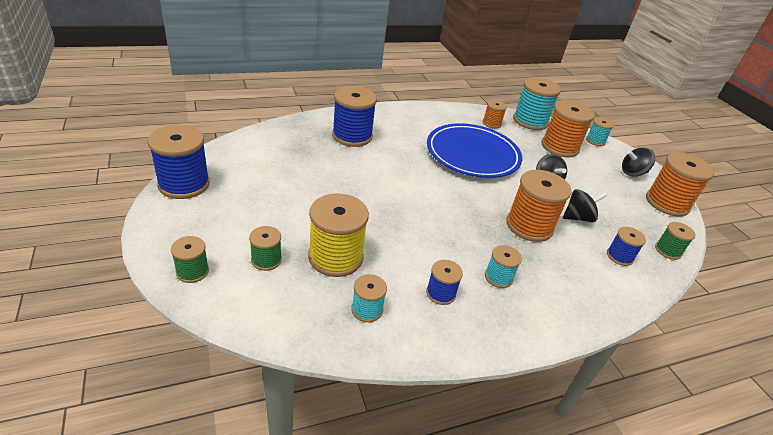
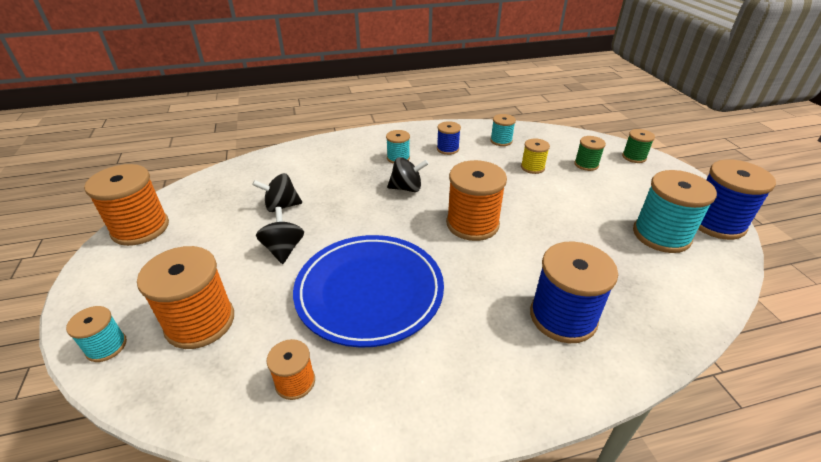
camera: 170 degrees left, 0 degrees up
yellow spool [308,193,369,277] -> yellow spool [521,138,550,174], size x0.53
orange spool [506,170,572,242] -> orange spool moved to [446,160,507,241]
turquoise spool [513,77,561,130] -> turquoise spool moved to [633,170,717,253]
blue spool [607,227,646,266] -> none
black spinning top [622,148,655,177] -> black spinning top moved to [387,157,429,192]
green spool [655,222,696,260] -> none

